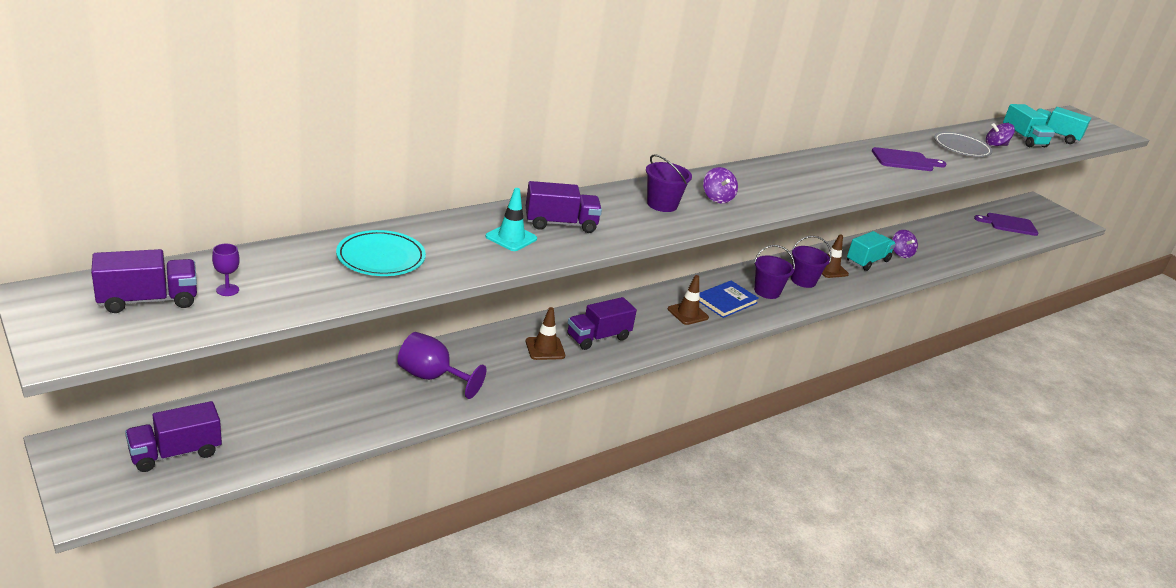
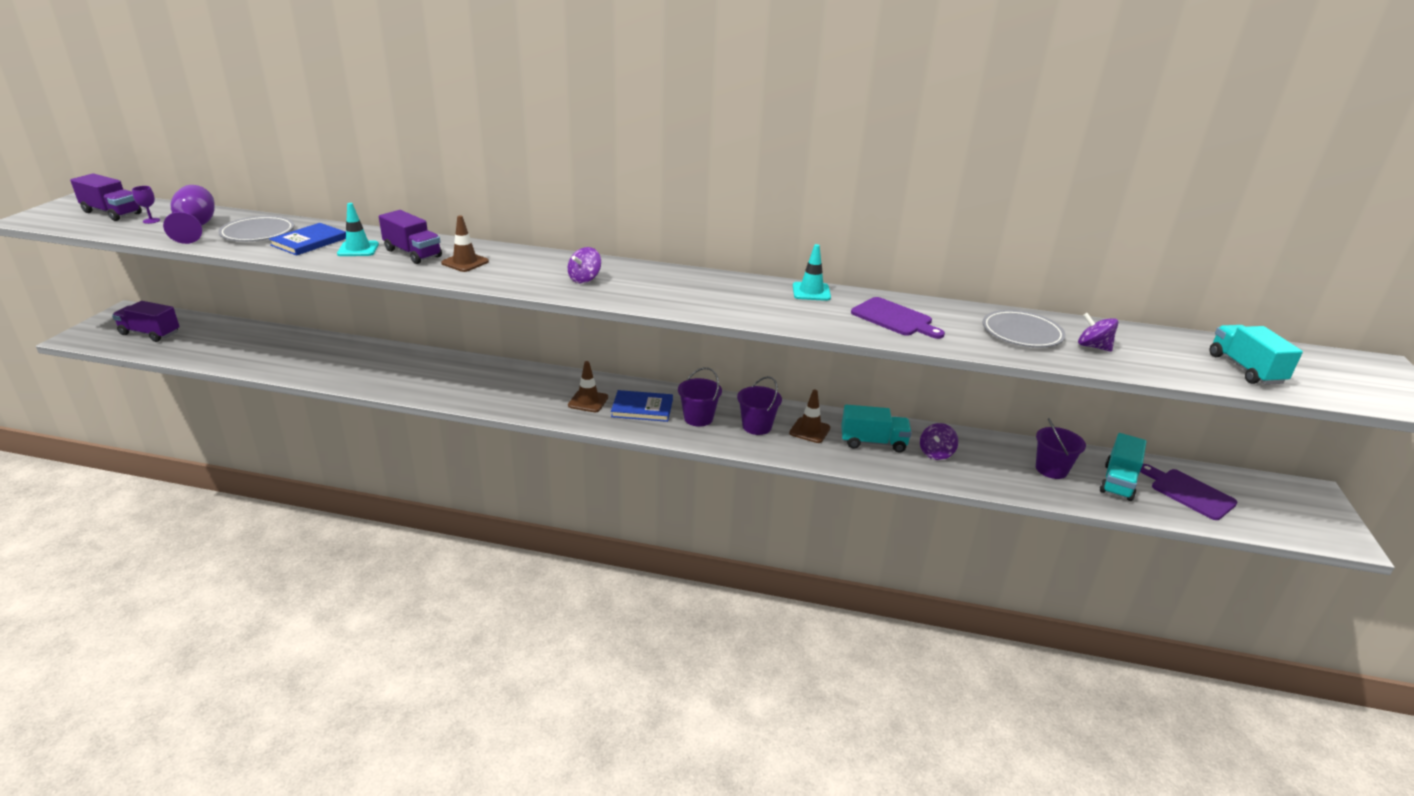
camera: 50 degrees right, 0 degrees up
turquoise plate [336,230,426,276] -> grey plate [218,216,294,241]
purple goblet [397,332,486,399] -> purple goblet moved to [163,185,215,244]
brown traffic cone [526,307,565,360] -> brown traffic cone moved to [441,215,489,272]
purple truck [567,297,637,350] -> none
purple bucket [646,154,692,212] -> purple bucket moved to [1036,418,1086,479]
turquoise truck [1003,104,1055,147] -> turquoise truck moved to [1100,433,1147,501]
none -> blue book [269,223,346,256]
none -> turquoise traffic cone [793,244,831,301]

